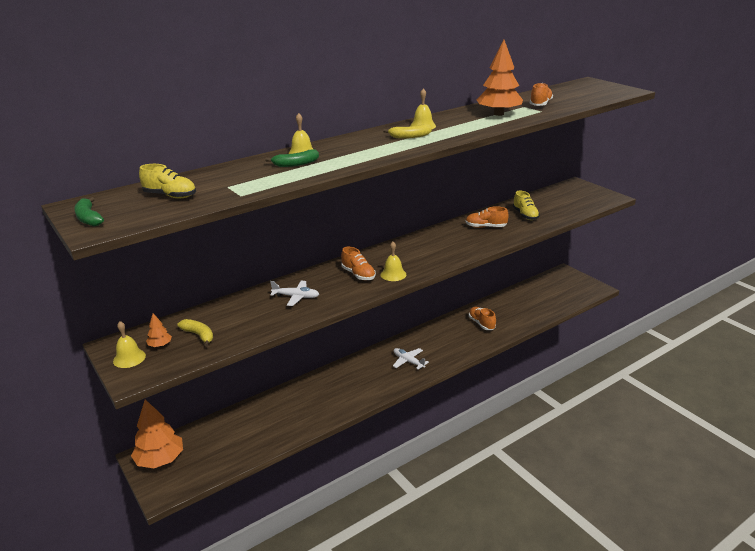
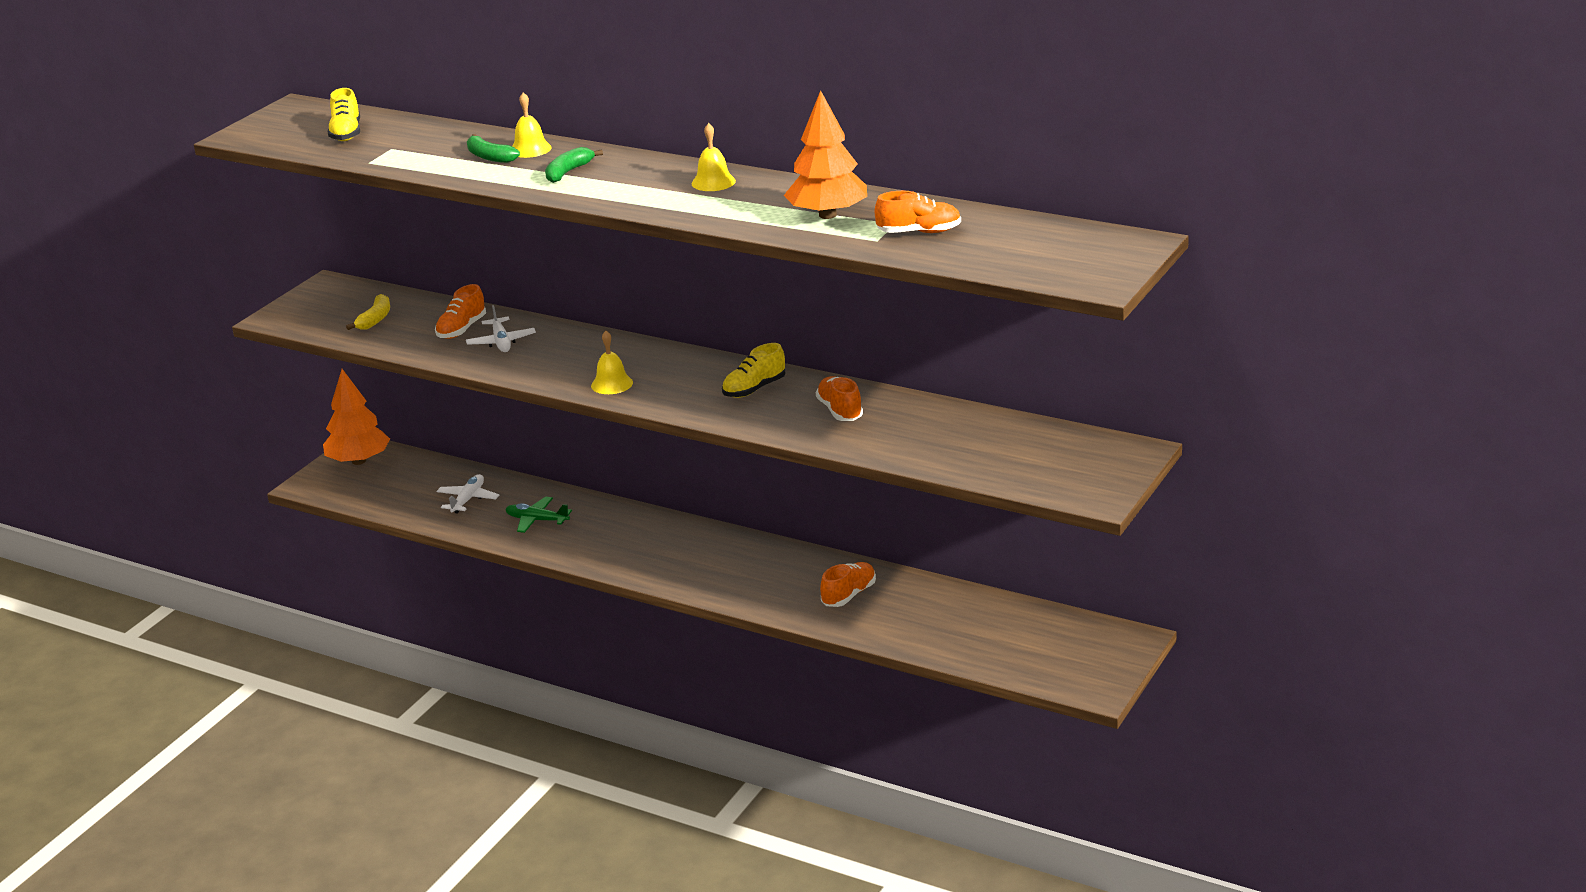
camera: 65 degrees right, 0 degrees up
green banana [74,197,104,227] -> green banana moved to [545,147,603,183]
yellow bell [113,321,146,368] -> none
orange tree [146,313,172,347] -> none
orange shoe [341,246,376,281] -> orange shoe moved to [435,284,486,339]
yellow banana [383,124,432,139] -> none
white plane [393,348,429,370] -> white plane moved to [437,474,499,514]
yellow shoe [513,190,540,220] -> yellow shoe moved to [722,343,785,398]
none -> green plane [505,496,572,533]

